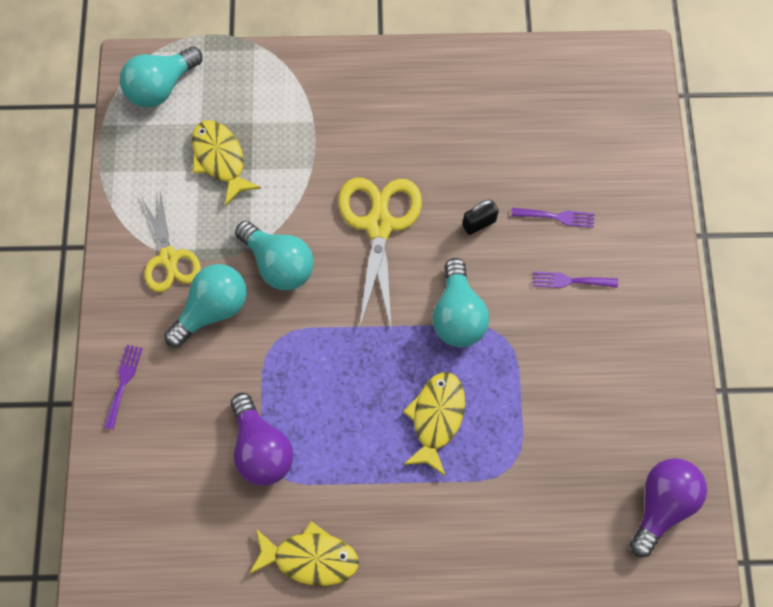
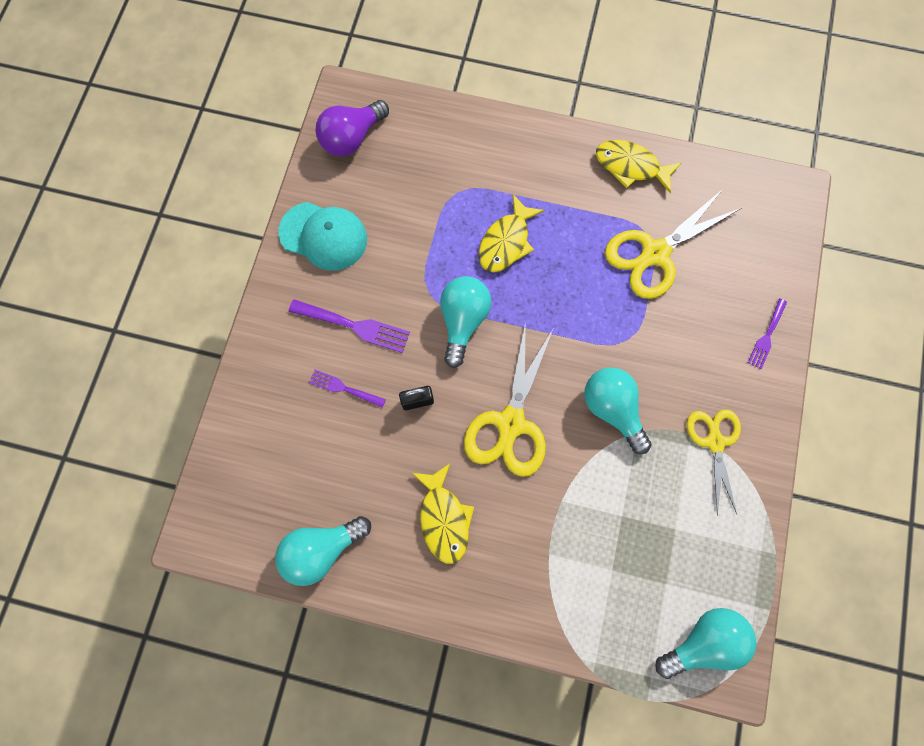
camera: 165 degrees left, 5 degrees up
turquoise light bulb [164,264,247,348] -> turquoise light bulb moved to [275,516,371,586]
yellow fish [192,120,261,206] -> yellow fish moved to [412,464,474,564]
purple light bulb [231,393,293,486] -> yellow scissors [605,190,741,299]
purple fork [533,271,618,288] -> purple fork [289,299,410,353], size x1.59
none -> turquoise cap [279,202,367,271]

